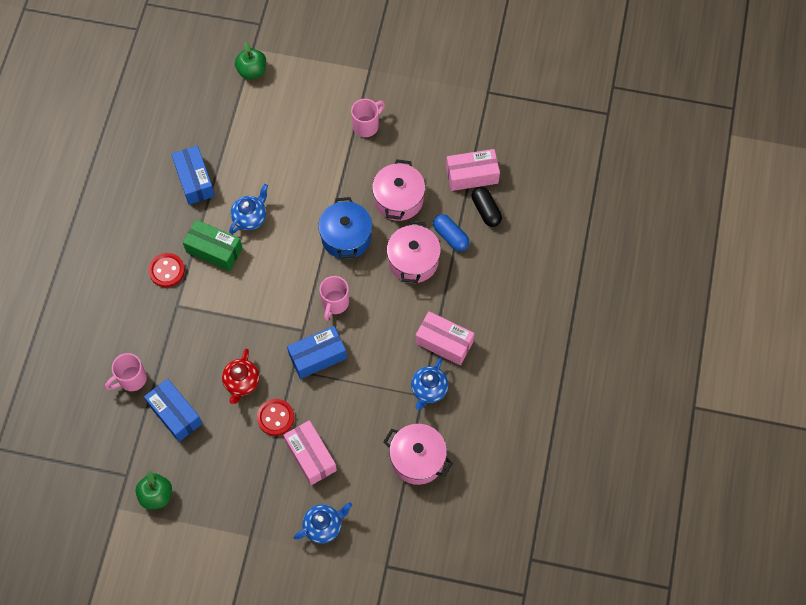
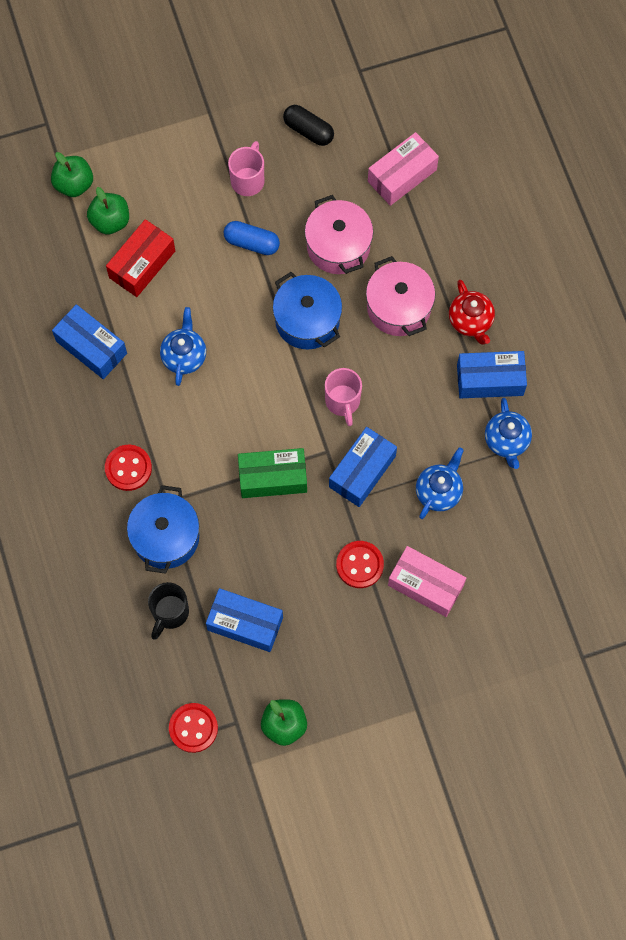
camera: 30 degrees left, 5 degrees up
pink mug [105,353,147,391] -> black mug [148,582,189,640]
green box [183,220,243,271] -> green box moved to [238,448,307,498]
red teapot [222,349,259,404] -> red teapot moved to [449,280,495,345]
blue teapot [294,502,352,544] -> blue teapot moved to [416,447,464,519]
pink pot [384,424,453,485] -> none
pink box [415,311,474,365] -> blue box [457,351,527,398]
blue capsule [433,214,470,251] -> blue capsule moved to [223,221,280,255]
black capsule [472,187,502,227] -> black capsule moved to [283,105,334,146]
none -> green apple [87,187,129,235]
none -> red box [106,219,175,297]
none -> blue pot [127,485,199,574]
none -> red button [169,703,218,753]

